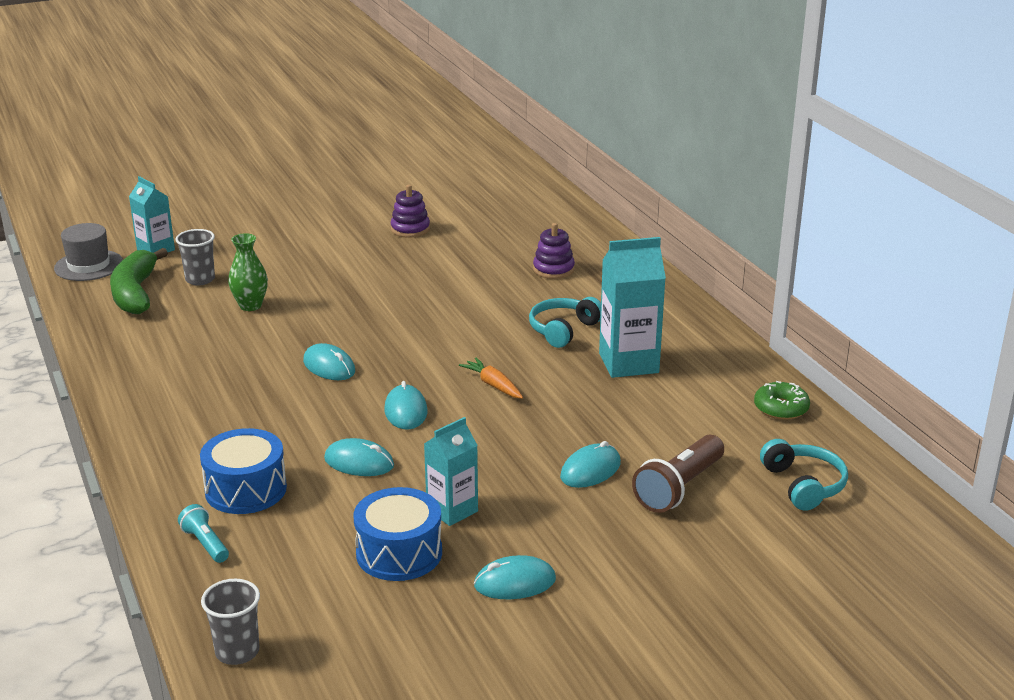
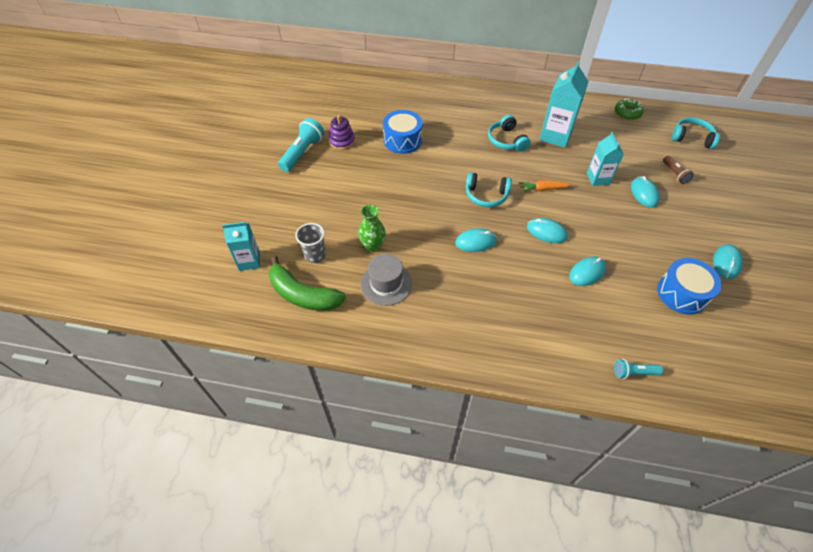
camera: 55 degrees left, 25 degrees up
grey hat [54,223,123,281] -> grey hat moved to [360,254,412,306]
blue drum [200,428,287,514] -> blue drum moved to [383,110,423,154]
grey cup [201,579,260,665] -> none
turquoise carton [424,417,478,526] -> turquoise carton moved to [587,132,624,186]
purple stacking toy [533,223,575,279] -> none
brown flashlight [632,435,724,513] -> brown flashlight [663,156,694,184], size x0.56
none -> turquoise flashlight [278,118,324,172]
none -> turquoise headphones [466,172,512,207]

